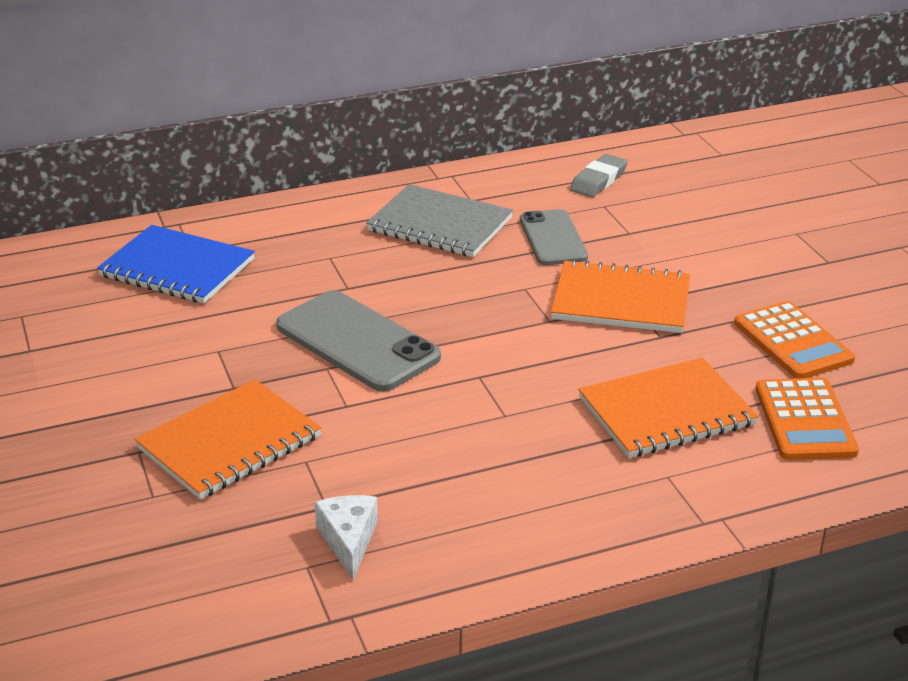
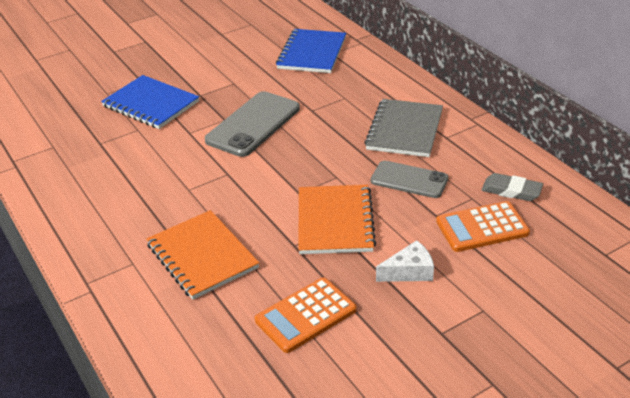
camera: 80 degrees right, 5 degrees up
orange notebook [134,379,321,499] -> blue notebook [101,75,199,129]
white cheese [315,495,378,580] -> white cheese moved to [376,240,434,282]
grey phone [520,209,588,265] -> grey phone turned 45 degrees clockwise [371,161,449,198]
orange calculator [755,378,859,460] -> orange calculator moved to [436,201,530,252]

